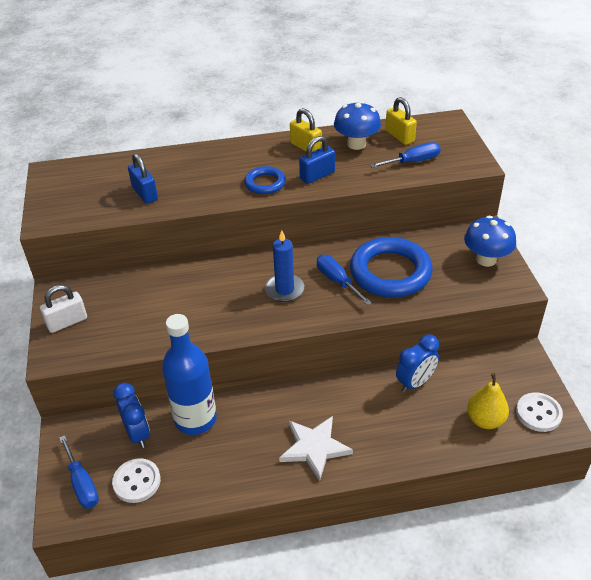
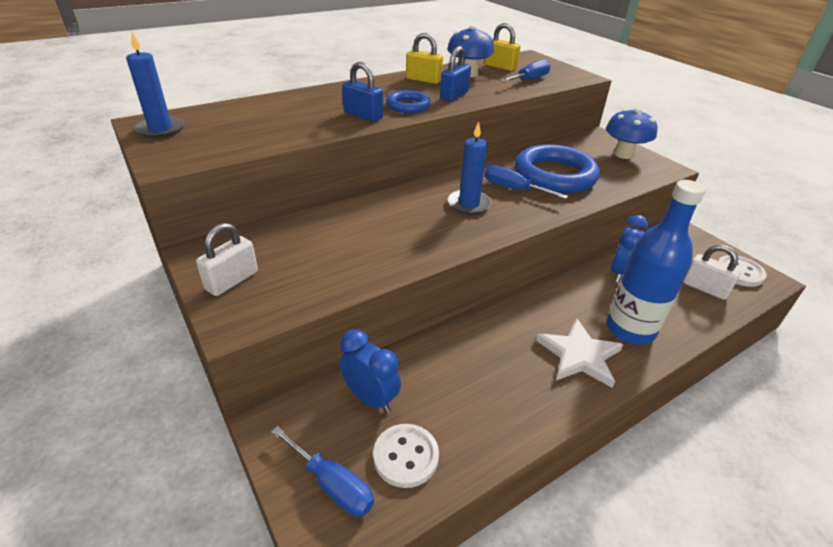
camera: 25 degrees left, 5 degrees down
blue padlock [128,153,158,204] -> blue padlock moved to [342,62,383,122]
blue bottle [162,314,217,435] -> blue bottle moved to [606,180,706,345]
yellow pear [467,373,509,429] -> white padlock [683,244,741,300]
none -> blue candle [126,32,185,138]

